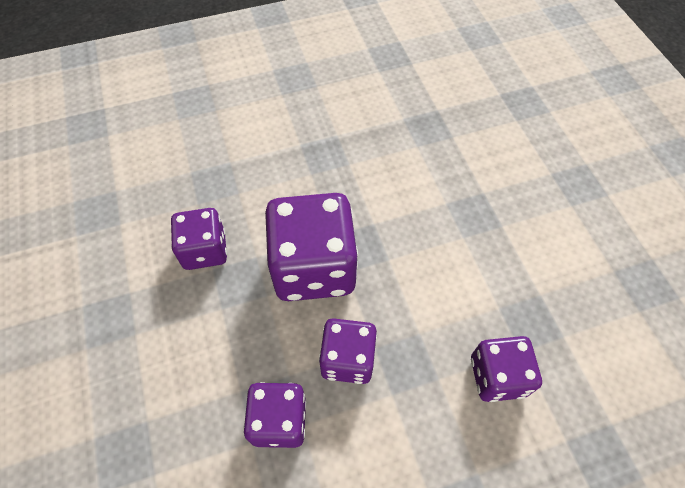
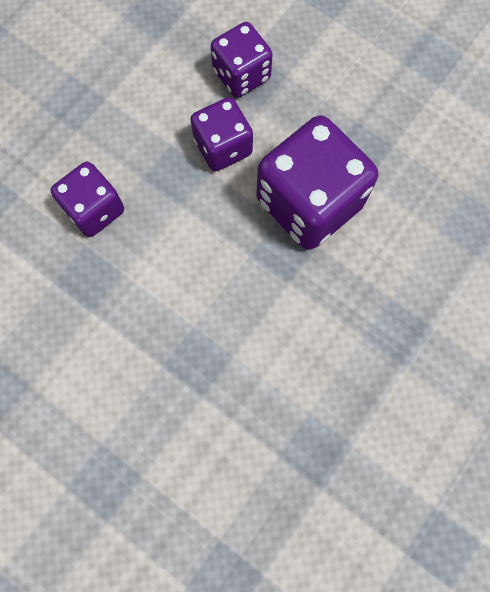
camera: 145 degrees right, 15 degrees up
purple dice [171,208,227,270] -> none

